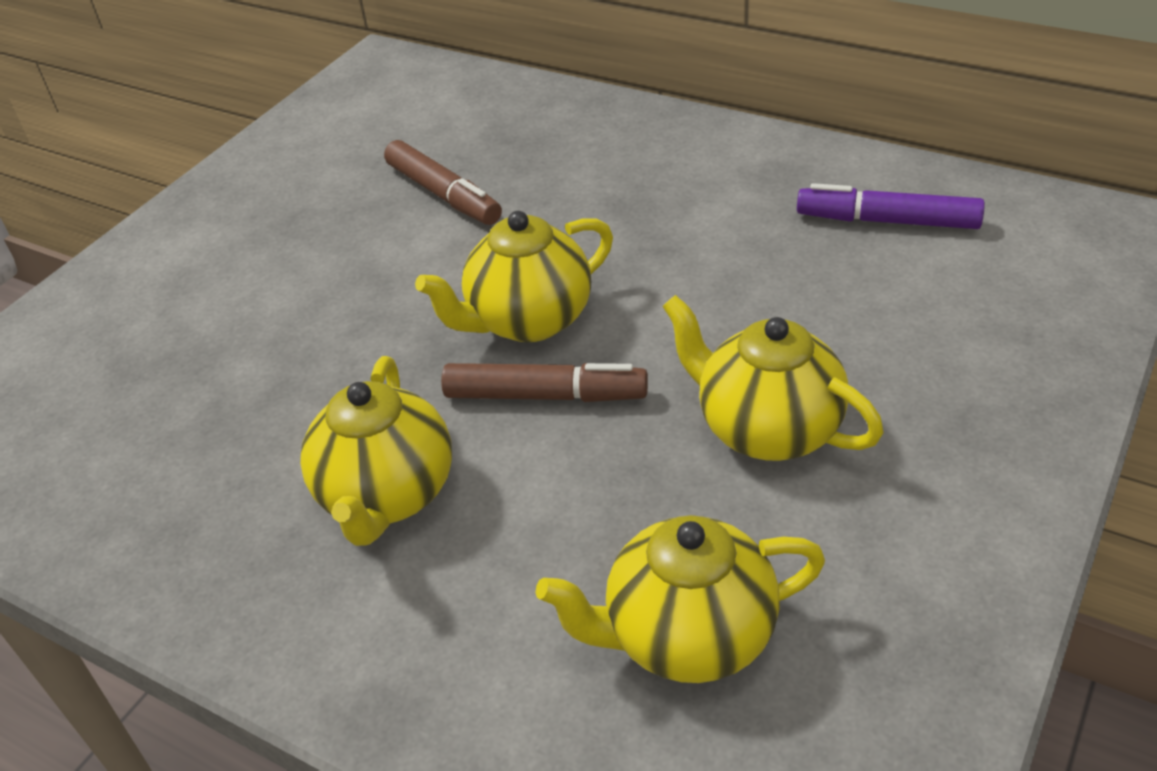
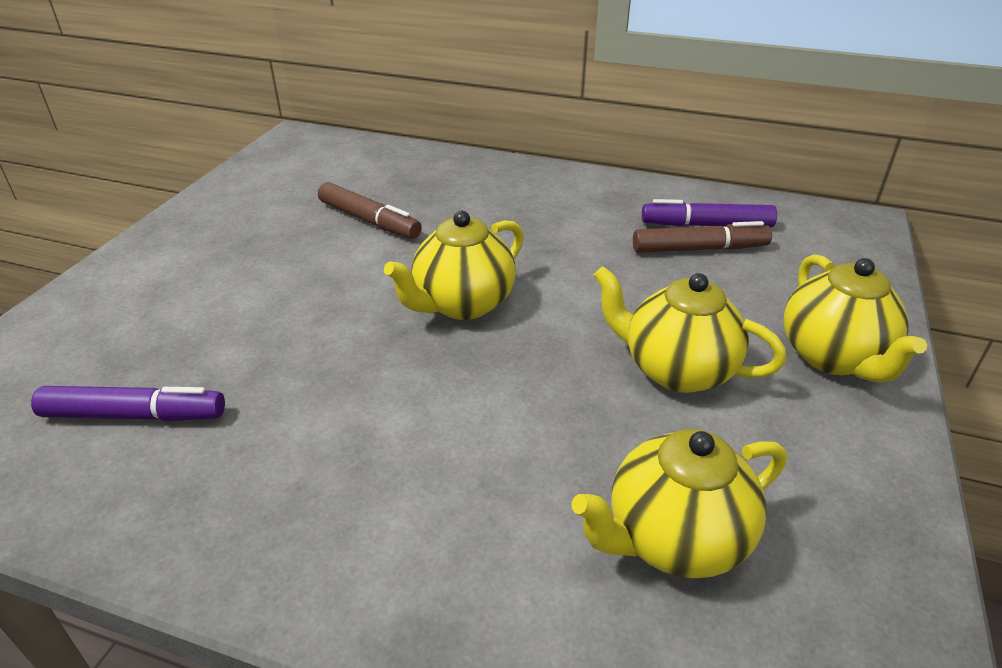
camera: 15 degrees left, 5 degrees down
yellow teapot [300,356,452,546] -> yellow teapot moved to [783,254,927,382]
brown marker [441,363,648,402] -> brown marker moved to [633,221,772,253]
none -> purple marker [31,386,225,421]

